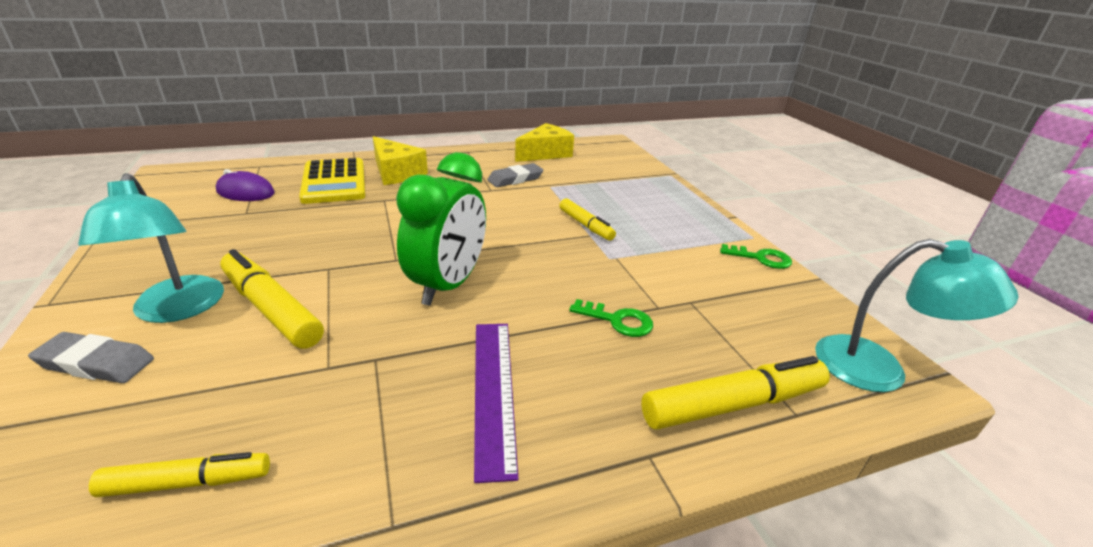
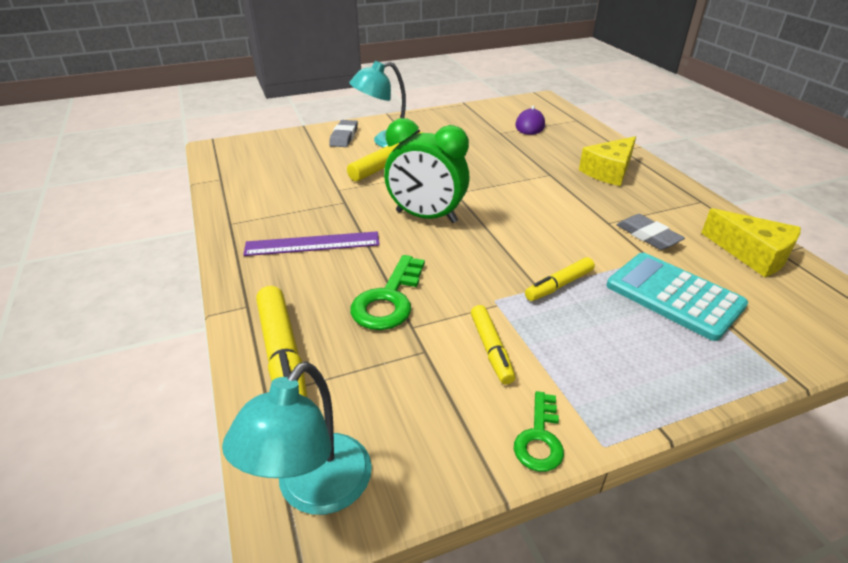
camera: 90 degrees right, 5 degrees up
yellow marker [89,452,270,497] -> yellow marker moved to [471,305,515,385]
yellow calculator [299,158,365,204] -> none
green key [569,299,653,337] -> green key [350,255,425,330], size x1.59
none -> turquoise calculator [607,253,748,341]

